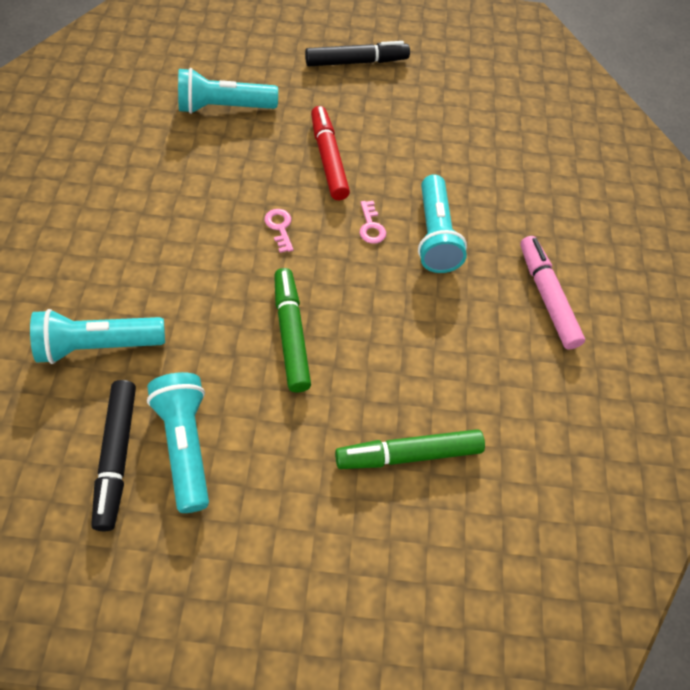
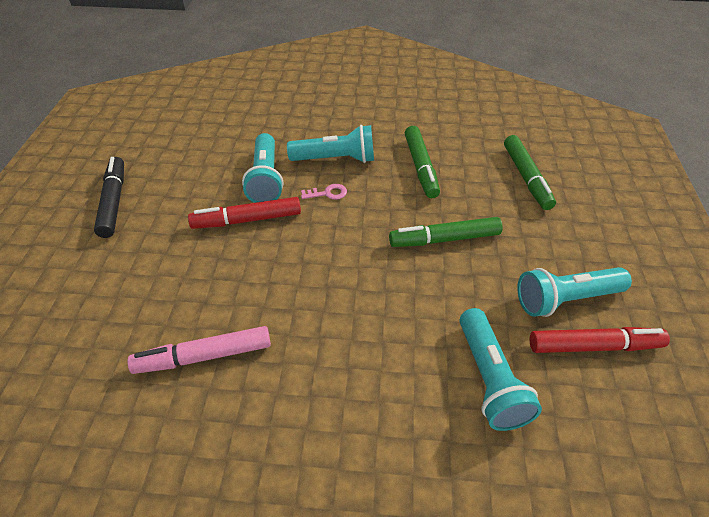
camera: 85 degrees left, 10 degrees down
black marker [91,380,136,531] -> red marker [530,327,670,353]
turquoise flashlight [178,68,278,114] -> turquoise flashlight moved to [242,133,283,203]
pink key [264,209,293,253] -> none
pink marker [520,236,585,350] -> pink marker moved to [127,326,271,374]
none -> green marker [405,126,440,198]

